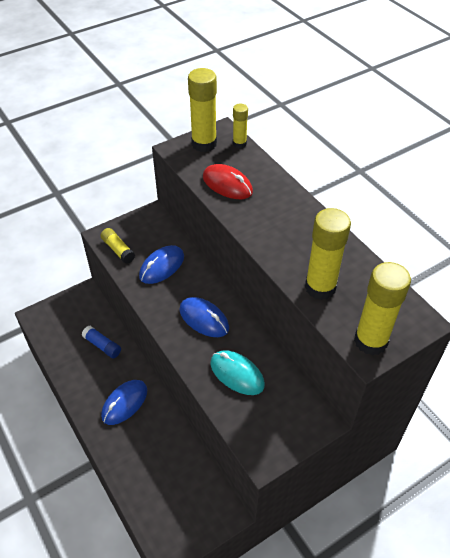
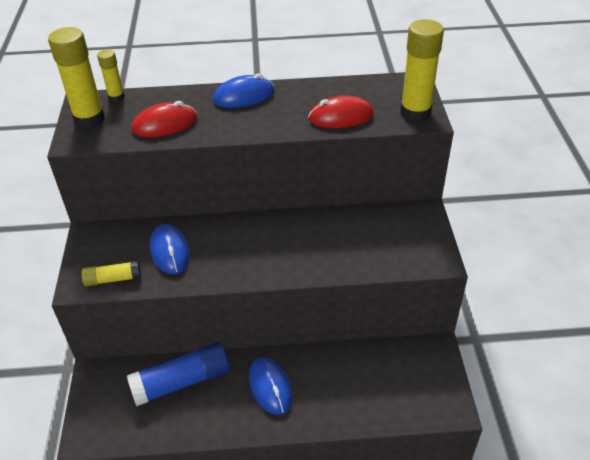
camera: 60 degrees left, 5 degrees down
blue glue stick [82,326,121,358] -> blue glue stick [127,342,230,406], size x1.81
blue mouse [180,297,229,337] -> blue mouse moved to [213,74,274,108]
turquoise mouse [210,350,265,395] -> none
yellow glue stick [305,208,351,300] -> red mouse [308,95,374,128]

